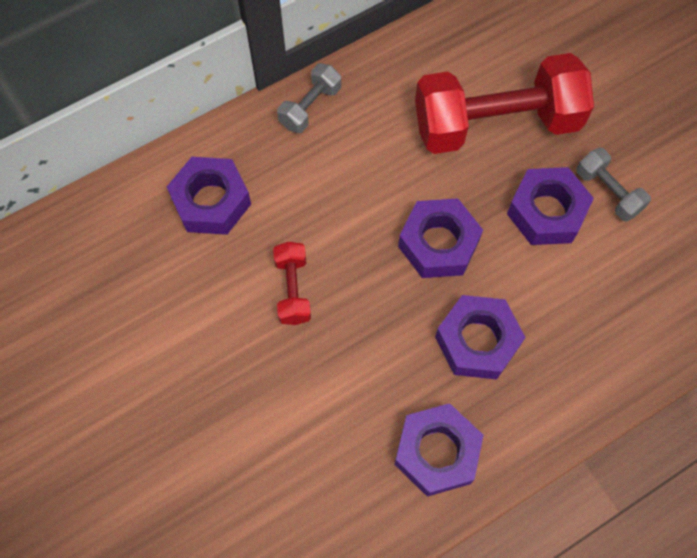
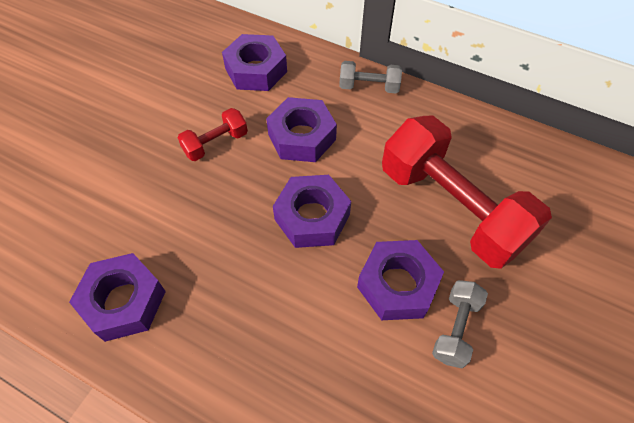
camera: 60 degrees right, 10 degrees down
purple nut [435,295,526,379] -> purple nut moved to [266,97,337,162]

